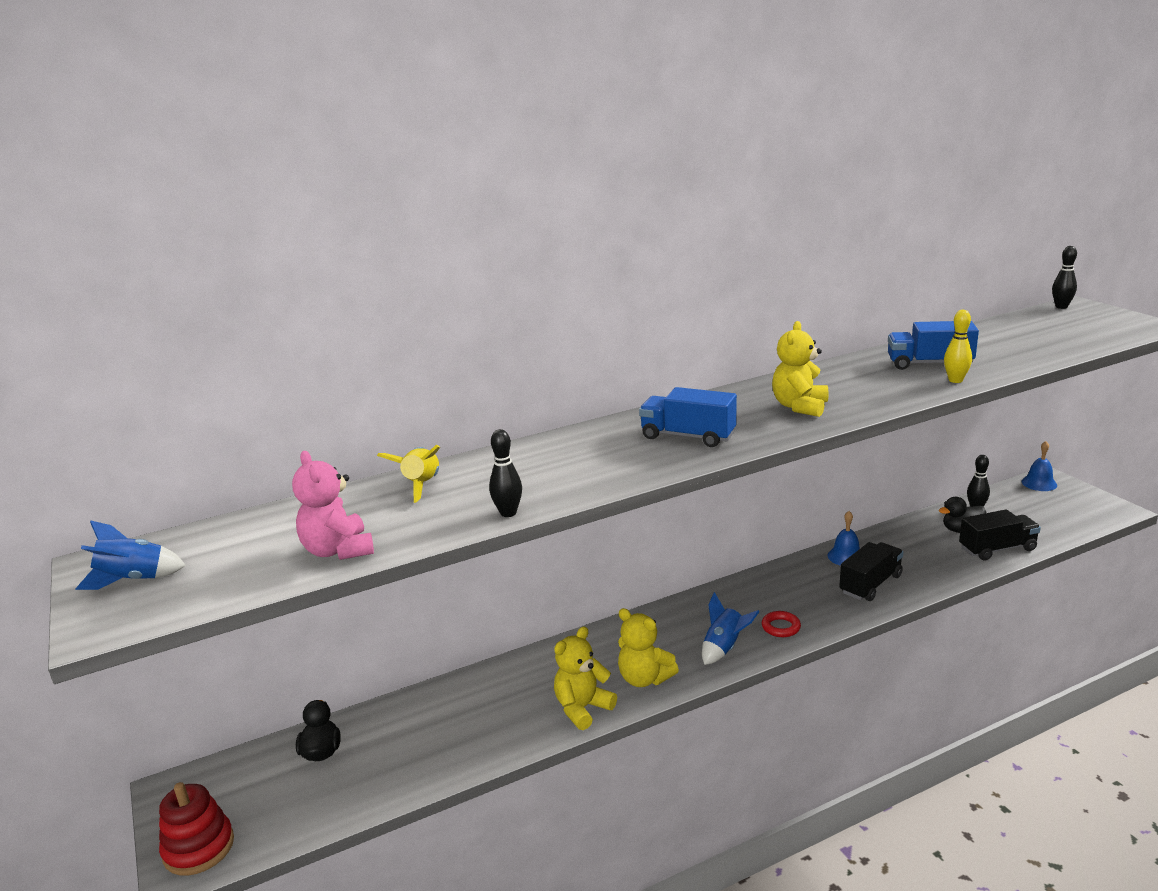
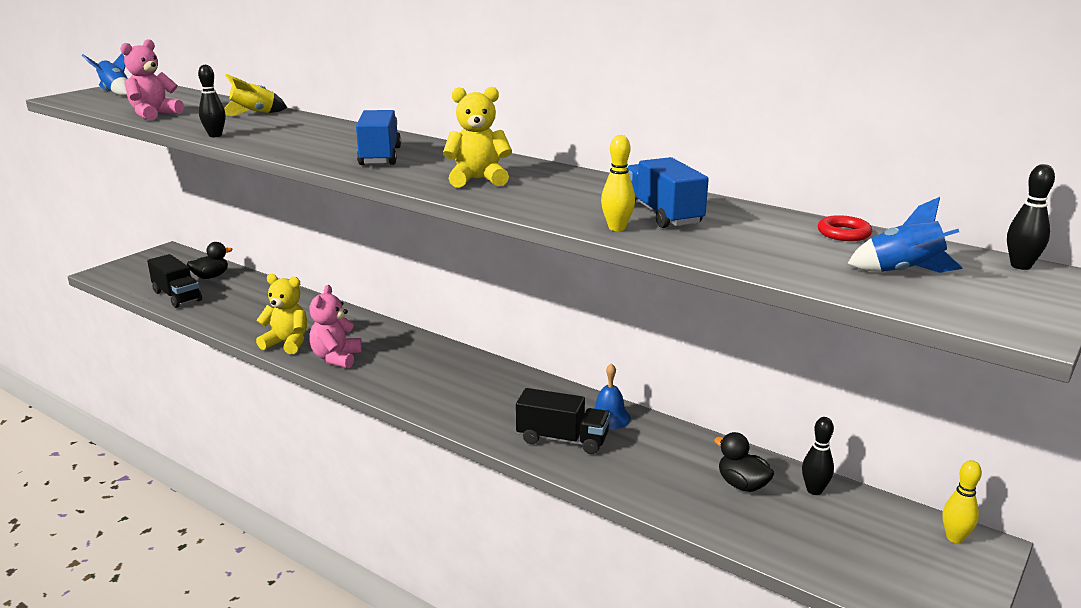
camera: 60 degrees right, 0 degrees up
red stacking toy [159,782,234,876] -> none
yellow teddy bear [618,608,679,687] -> pink teddy bear [309,285,362,368]
blue rocket [702,592,759,665] -> blue rocket moved to [847,197,963,273]
red ring [762,611,801,637] -> red ring moved to [818,215,872,241]
black truck [959,510,1041,560] -> black truck moved to [147,254,202,308]
blue bell [1021,441,1057,491] -> yellow bowling pin [942,460,982,543]

